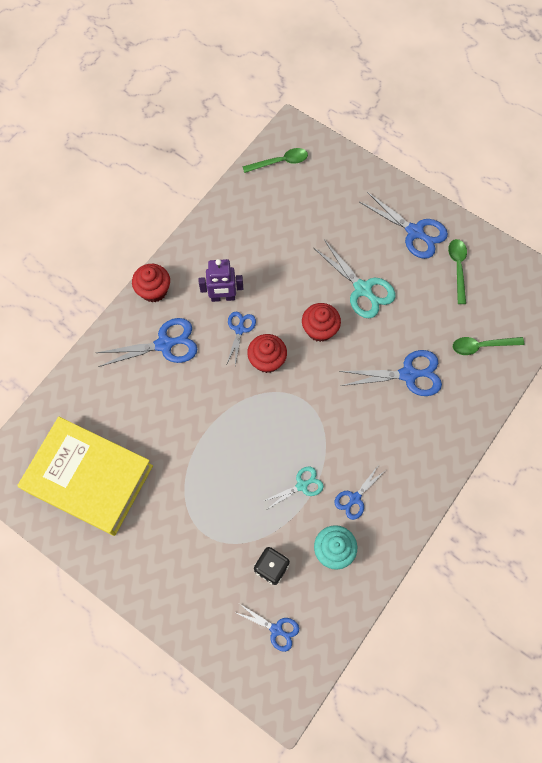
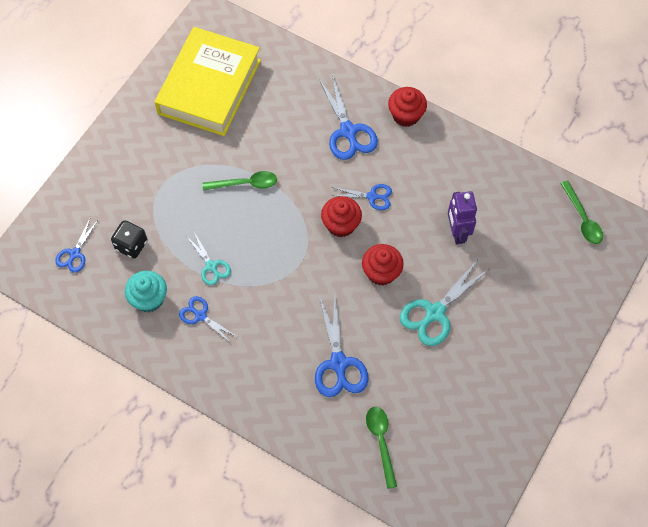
camera: 85 degrees right, 5 degrees down
purple robot [199,259,243,302] -> purple robot moved to [448,191,477,244]
blue scissors [359,192,448,259] -> none
green spoon [448,239,467,304] -> green spoon moved to [202,171,277,190]

